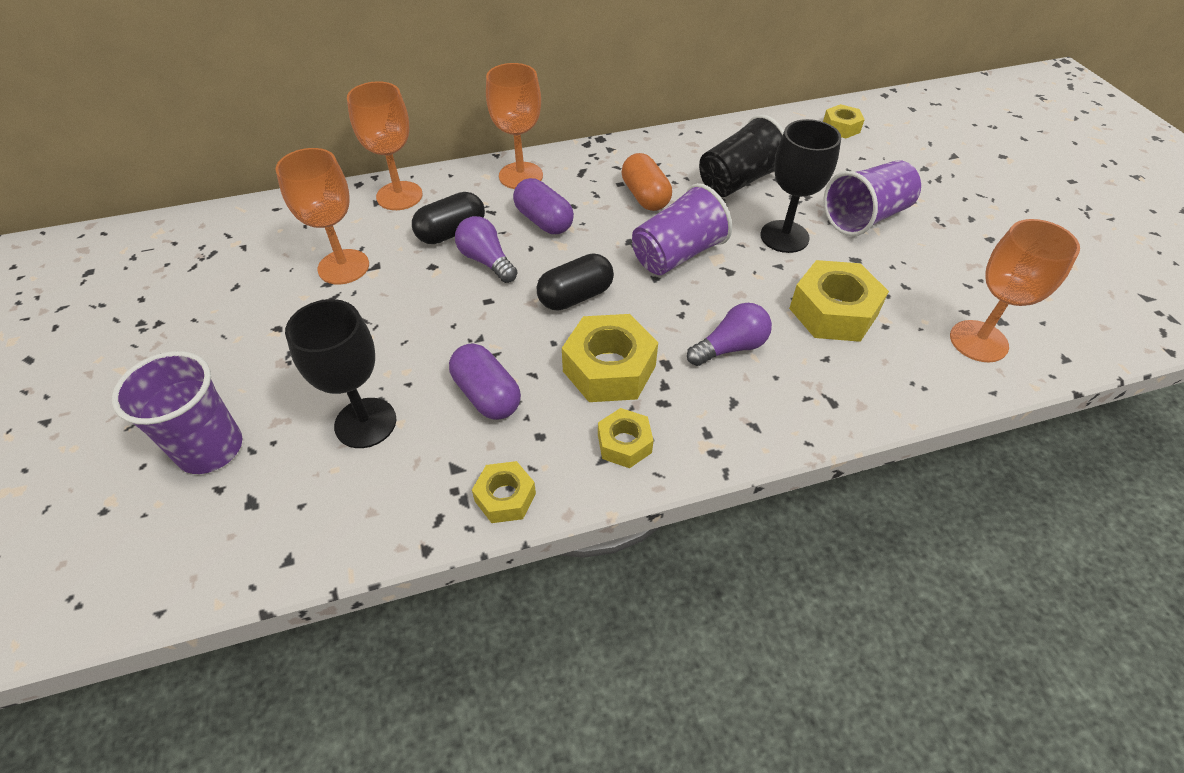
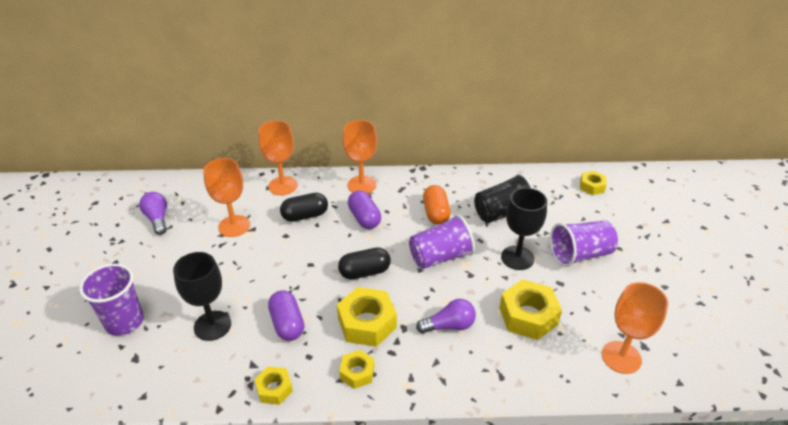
camera: 15 degrees right, 10 degrees down
purple light bulb [455,216,518,283] -> purple light bulb moved to [139,192,167,235]

